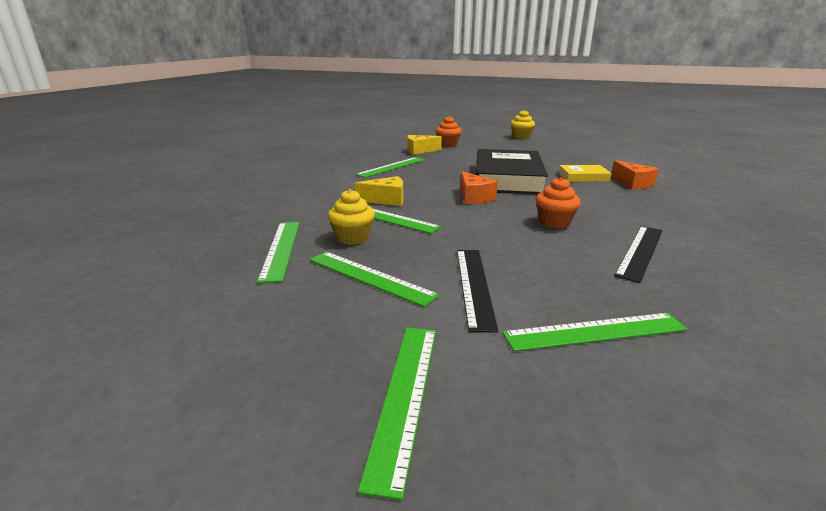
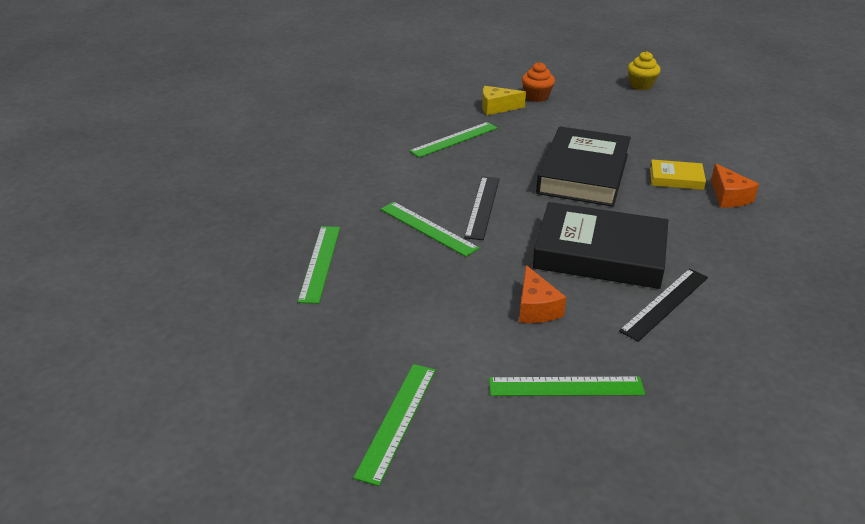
camera: 10 degrees right, 10 degrees up
green ruler [309,252,440,307] -> none
yellow cupcake [328,189,375,245] -> none
yellow cheese [354,176,403,206] -> none
black ruler [457,250,499,333] -> black ruler moved to [464,176,500,240]
orange cheese [460,171,498,204] -> orange cheese moved to [519,265,566,323]
orange cupcake [535,177,581,229] -> black book [533,202,668,289]

